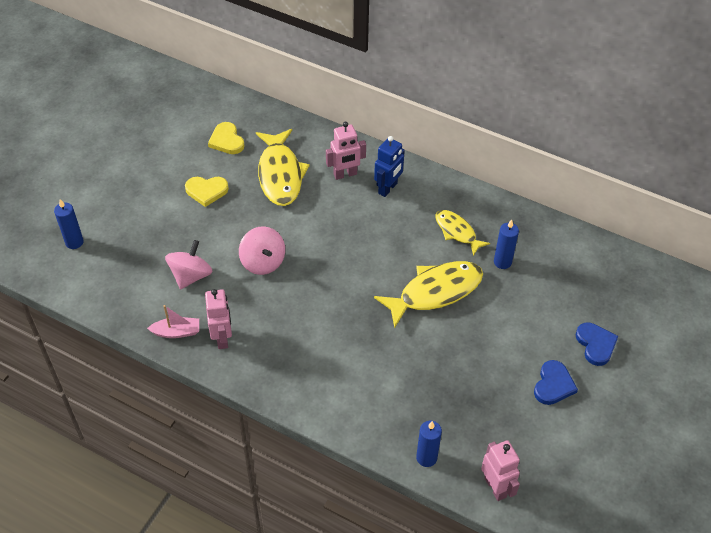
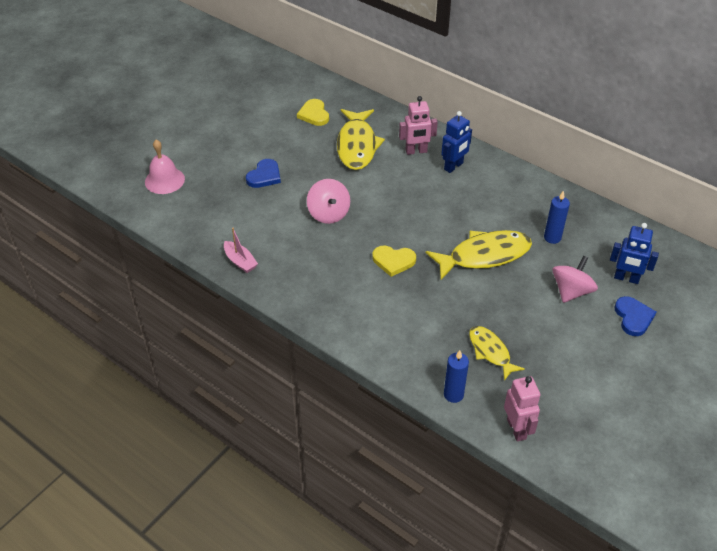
camera: 10 degrees right, 5 degrees down
blue candle [54,199,84,249] -> pink bell [145,140,185,194]
pink boat [147,305,199,338] -> pink boat turned 45 degrees clockwise [224,228,258,273]
pink spinning top [165,240,213,290] -> pink spinning top moved to [552,256,598,303]
yellow heart [185,177,229,207] -> yellow heart moved to [372,246,416,277]
pink robot [205,289,232,349] -> none
yellow fish [435,210,490,256] -> yellow fish moved to [469,326,525,380]
blue heart [534,360,578,405] -> blue heart moved to [246,159,281,188]
none -> blue robot [610,223,659,284]

